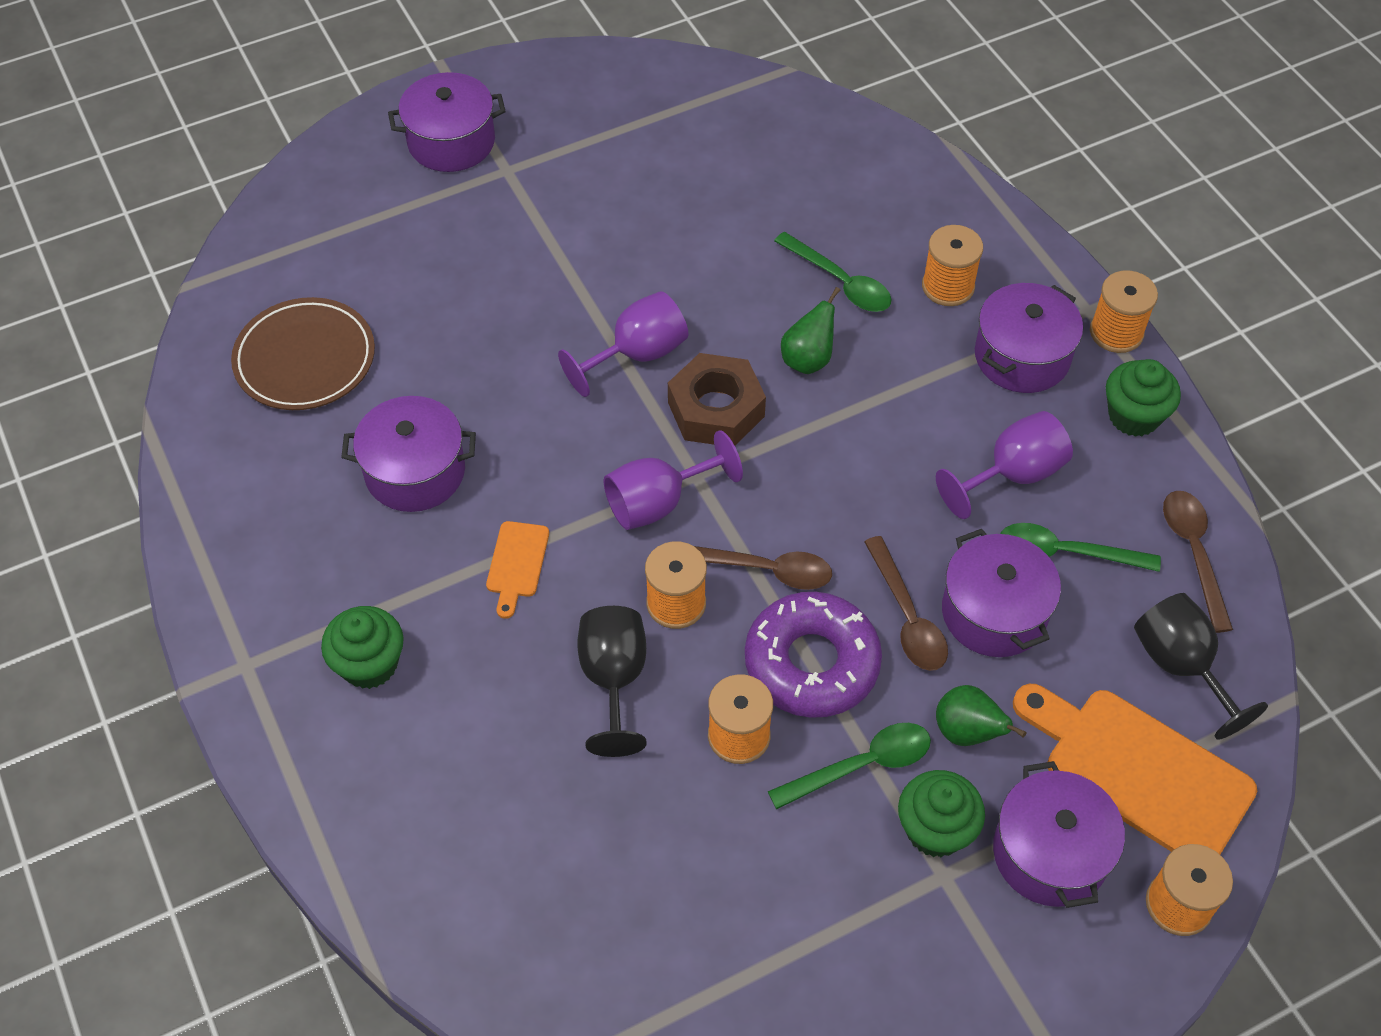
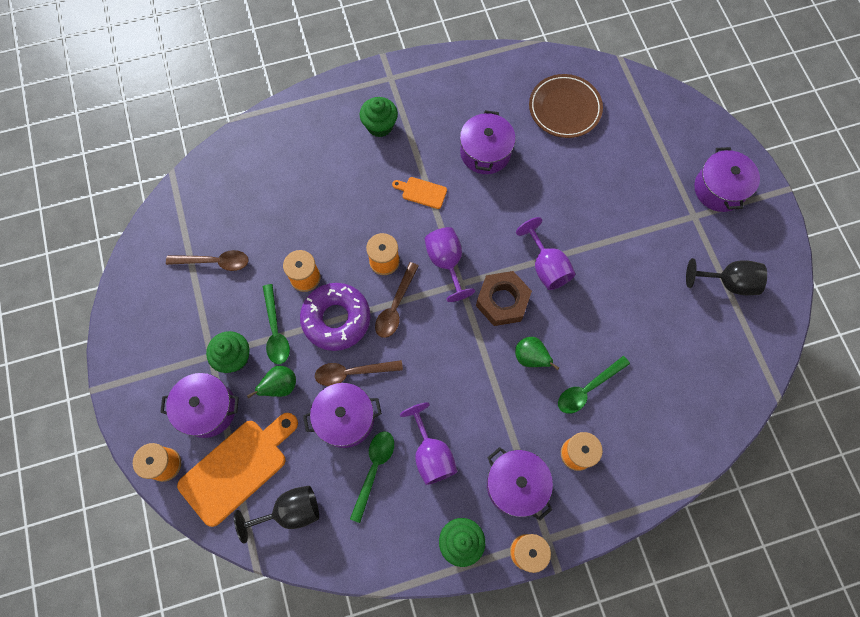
camera: 100 degrees right, 15 degrees up
black goblet [577,606,647,757] -> black goblet moved to [686,258,767,295]
brown spoon [1163,491,1233,633] -> brown spoon moved to [166,250,249,271]

